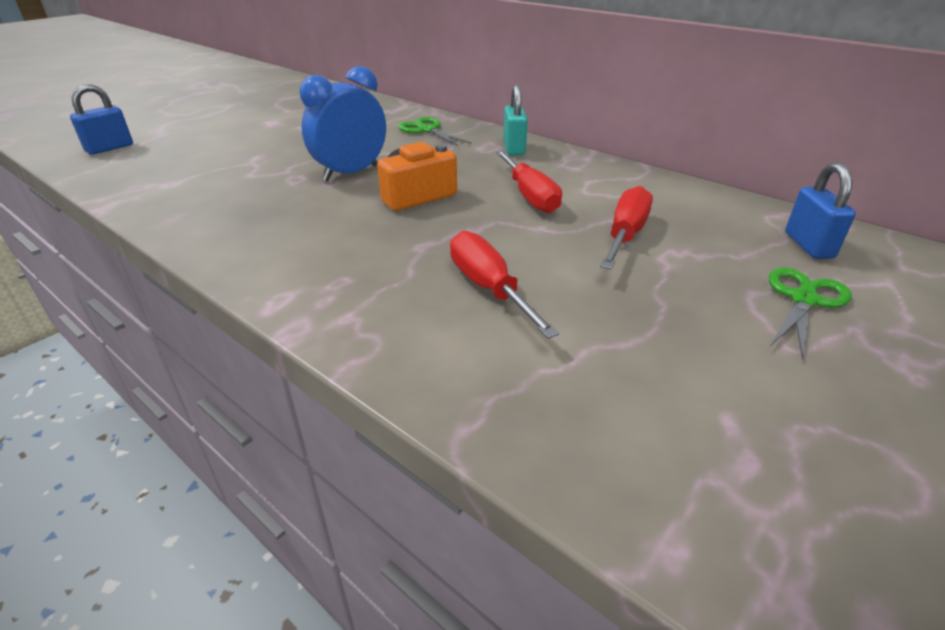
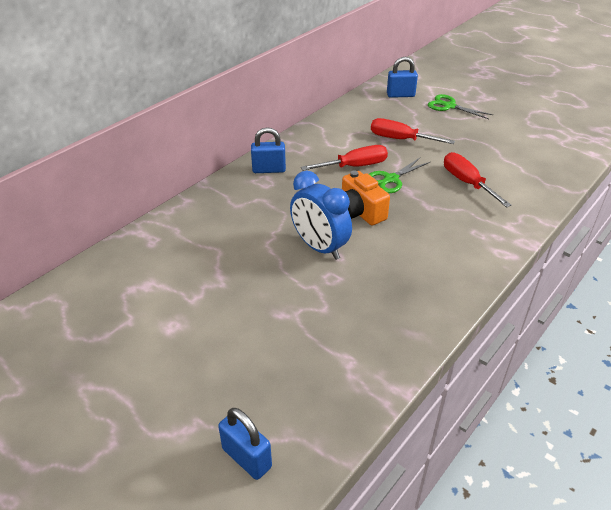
camera: 90 degrees left, 5 degrees up
green scissors [398,117,472,146] -> green scissors moved to [369,157,430,193]
red screwdriver [450,231,559,339] -> red screwdriver turned 90 degrees clockwise [444,152,512,207]
turquoise padlock [503,84,528,156] -> blue padlock [251,127,286,173]

